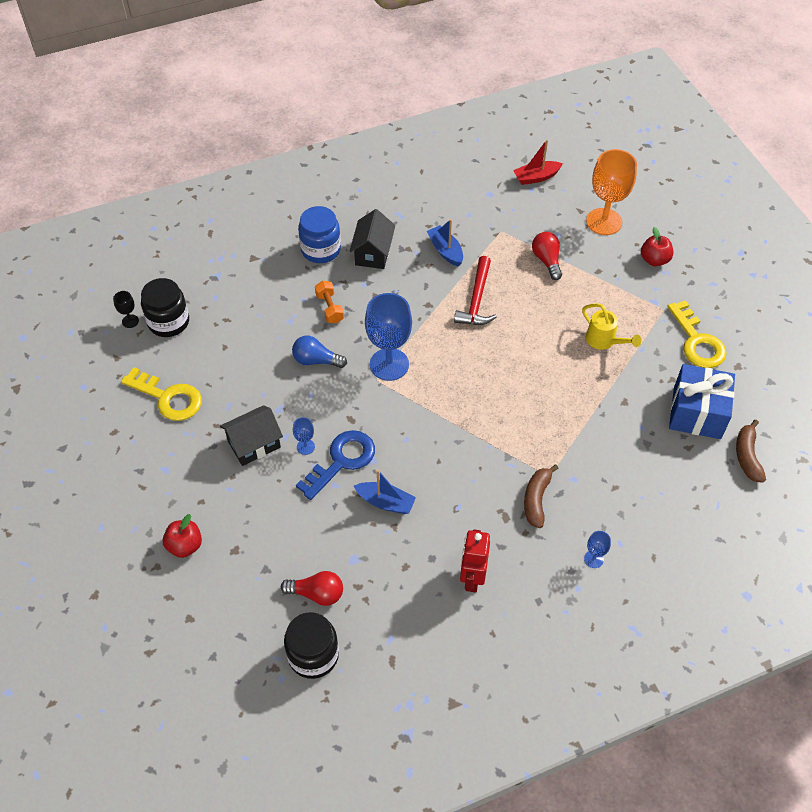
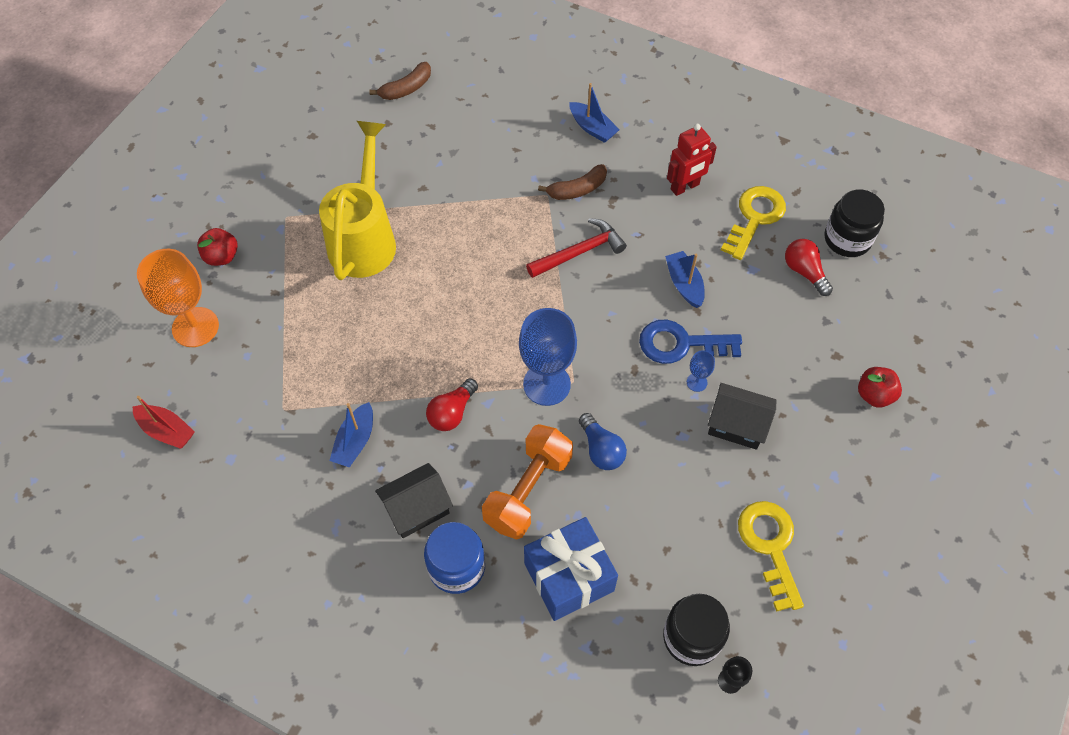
camera: 130 degrees left, 5 degrees up
orange dumbbell [315,281,344,323] -> orange dumbbell [482,424,573,540], size x1.90
red hammer [454,256,497,325] -> red hammer moved to [526,218,627,278]
red light bulb [532,232,562,280] -> red light bulb moved to [426,378,478,431]
yellow watering can [582,303,641,350] -> yellow watering can [319,121,396,280], size x2.06
blue goblet [584,531,611,568] -> blue boat [569,83,620,143]
yellow key [667,300,727,368] -> yellow key moved to [721,186,786,260]
blue gift [669,364,735,439] -> blue gift moved to [524,517,618,621]

